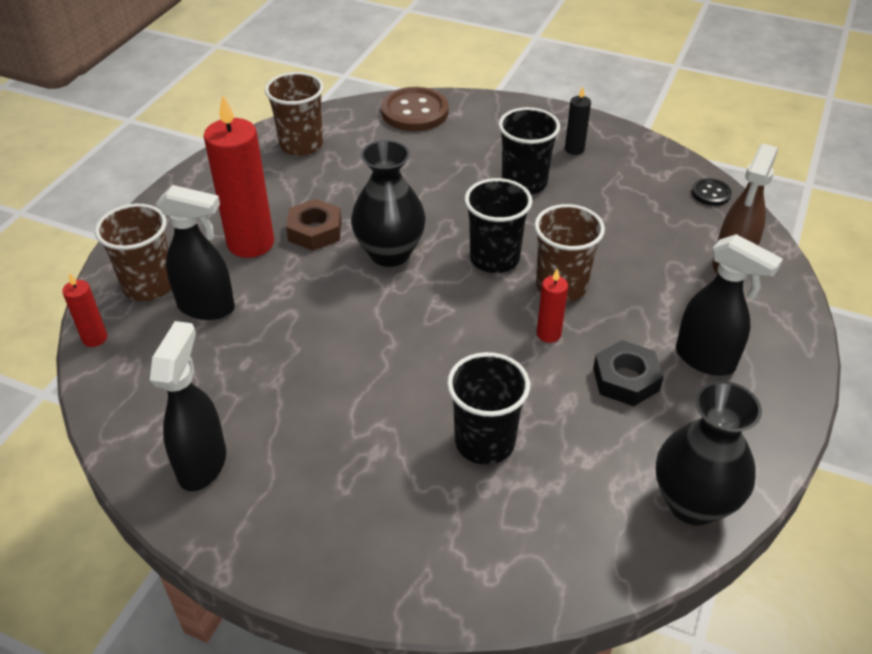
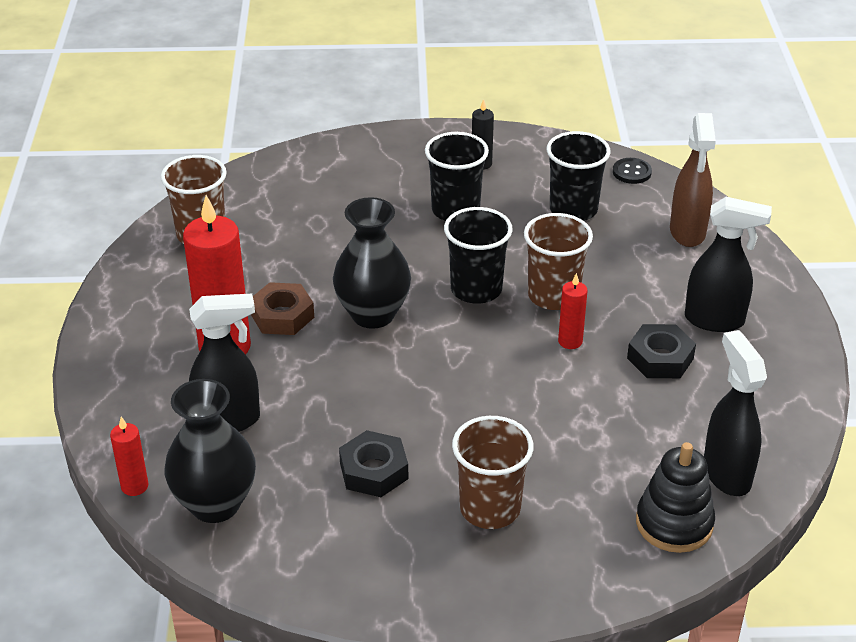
camera: 25 degrees left, 5 degrees down
brown cup [95,204,171,301] -> brown cup moved to [452,416,534,529]
black spray bottle [150,321,226,491] -> black spray bottle moved to [704,330,767,496]
brown button [381,87,449,131] -> none
black cup [447,352,530,465] -> black cup moved to [547,131,610,221]
black vase [656,381,762,525] -> black vase moved to [164,379,256,523]
none -> black nut [339,430,408,497]
none -> black stacking toy [636,442,715,553]

